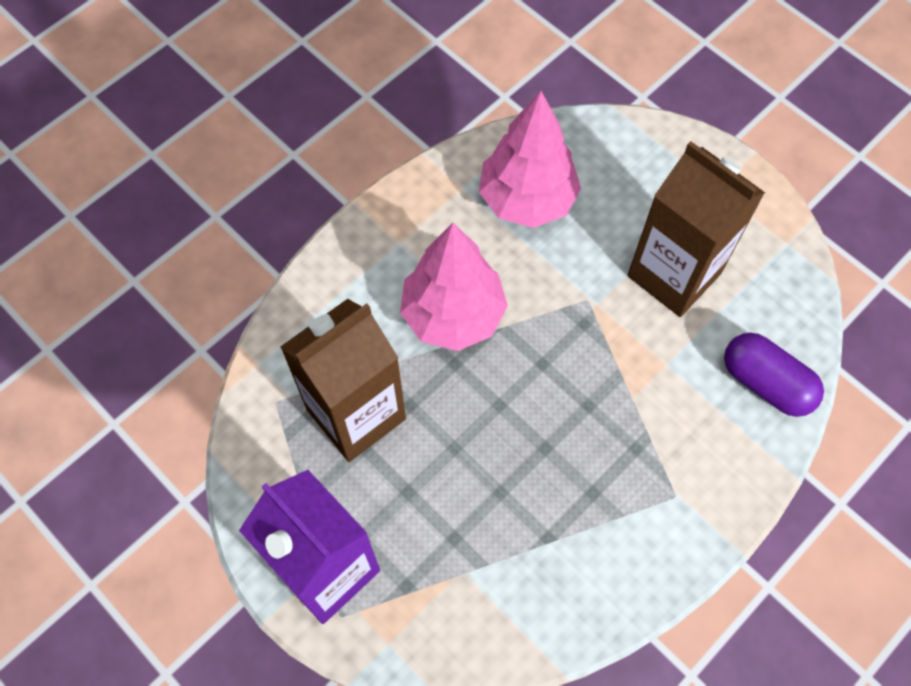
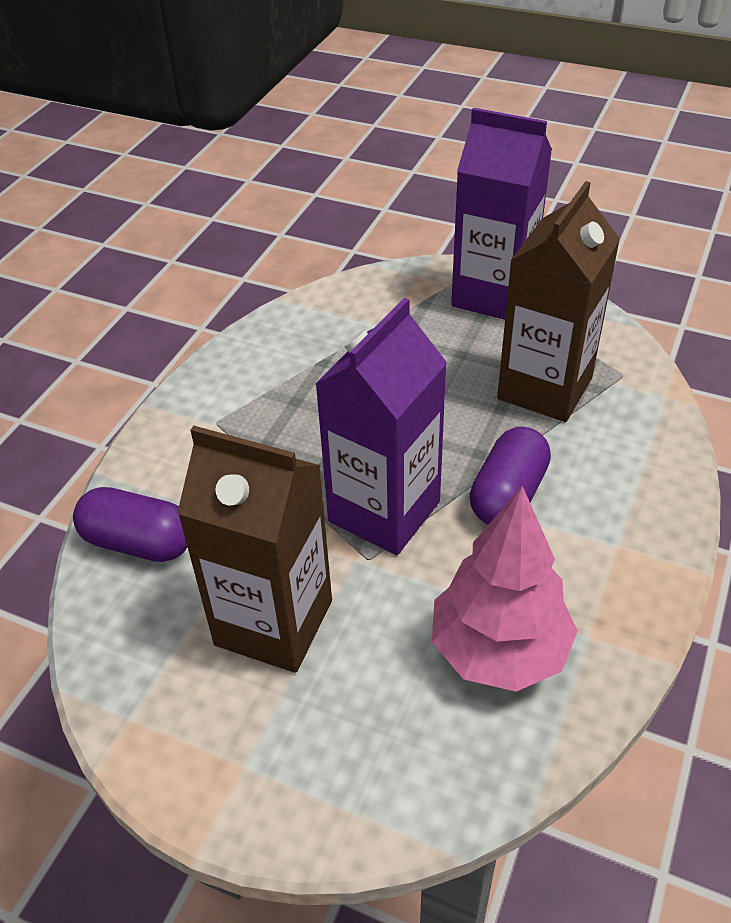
camera: 160 degrees right, 20 degrees down
pink tree [400,223,508,351] -> purple capsule [470,426,551,525]
none -> purple carton [315,298,447,555]

